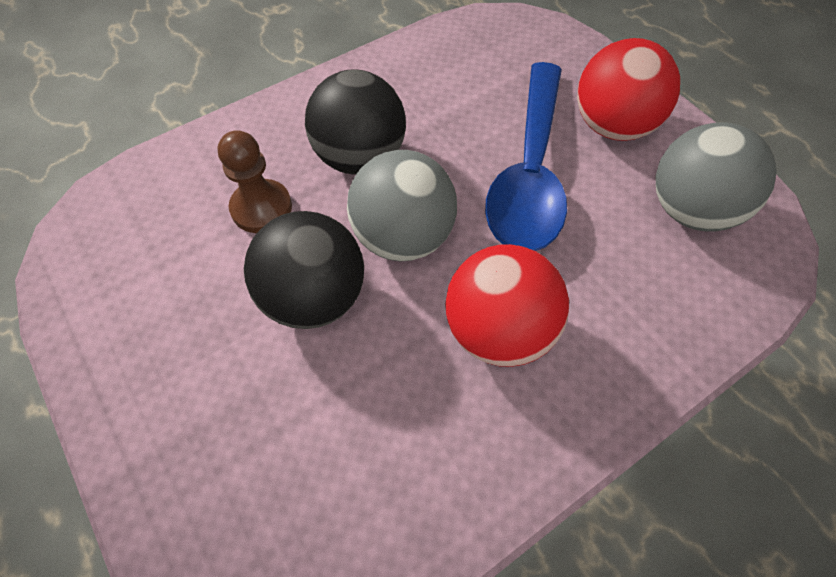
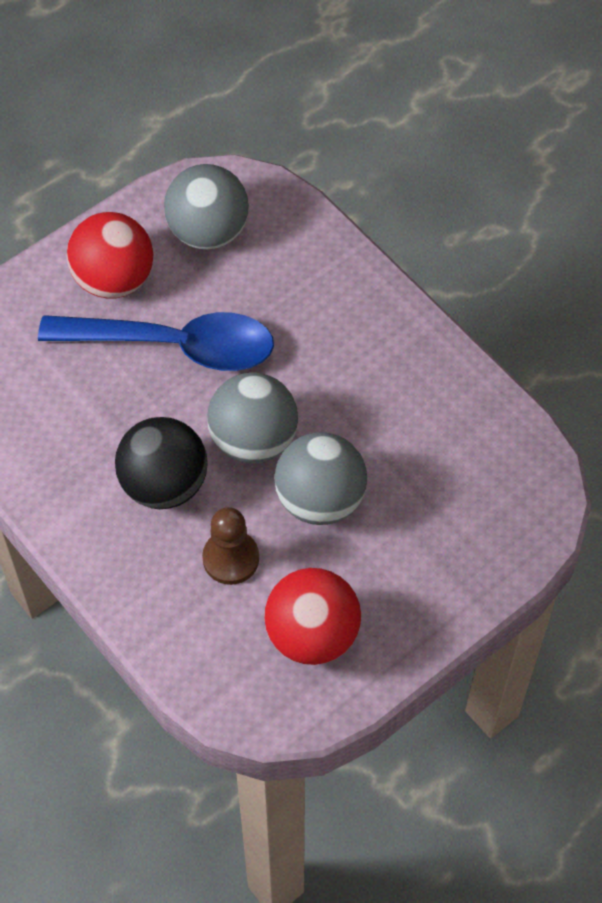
camera: 95 degrees left, 0 degrees up
black ball [244,211,364,329] -> grey ball [274,432,367,525]
red ball [445,244,569,367] -> red ball moved to [264,568,361,665]

